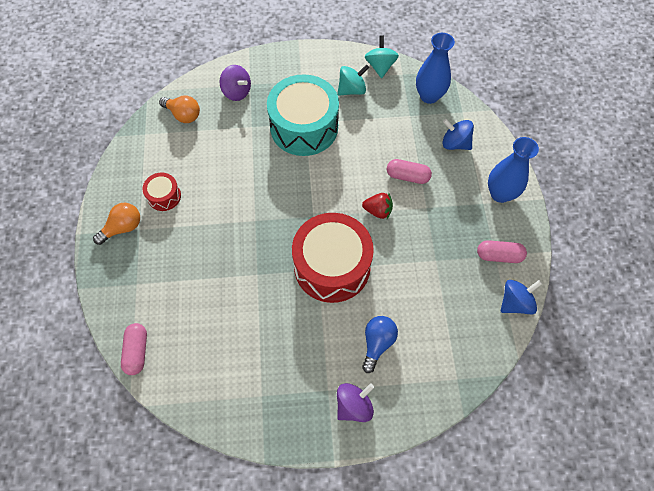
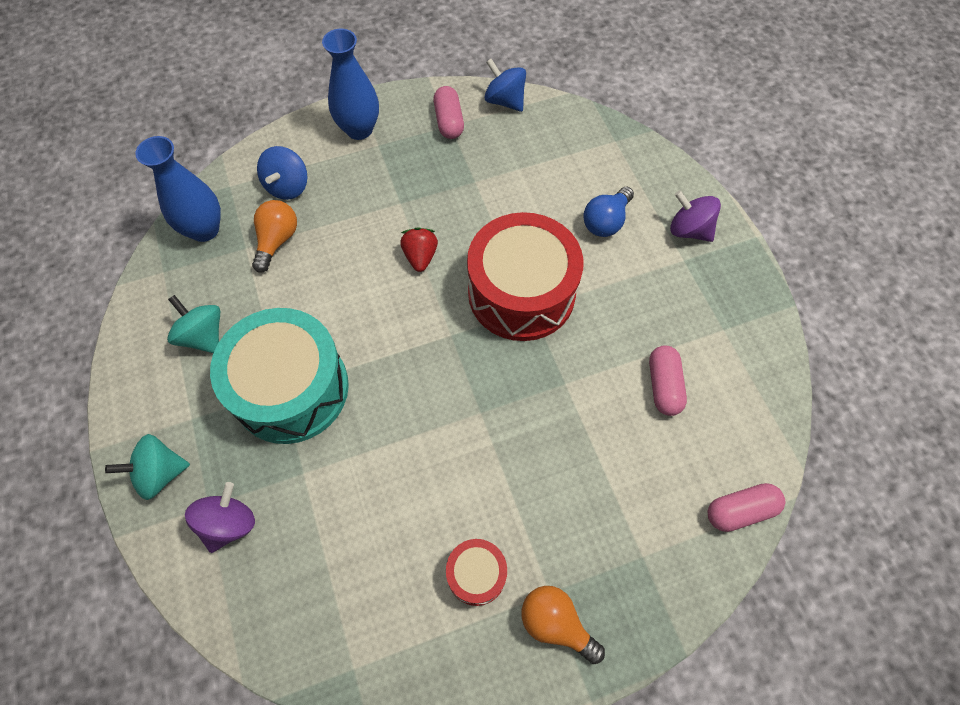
camera: 105 degrees left, 0 degrees up
orange light bulb [159,95,200,123] -> orange light bulb moved to [252,200,297,273]
blue light bulb [362,316,398,373] -> blue light bulb turned 60 degrees counterclockwise [583,187,634,237]
turquoise spinning top [365,35,399,78] -> turquoise spinning top moved to [105,434,190,500]
pink capsule [387,159,432,184] -> pink capsule moved to [649,345,687,416]

